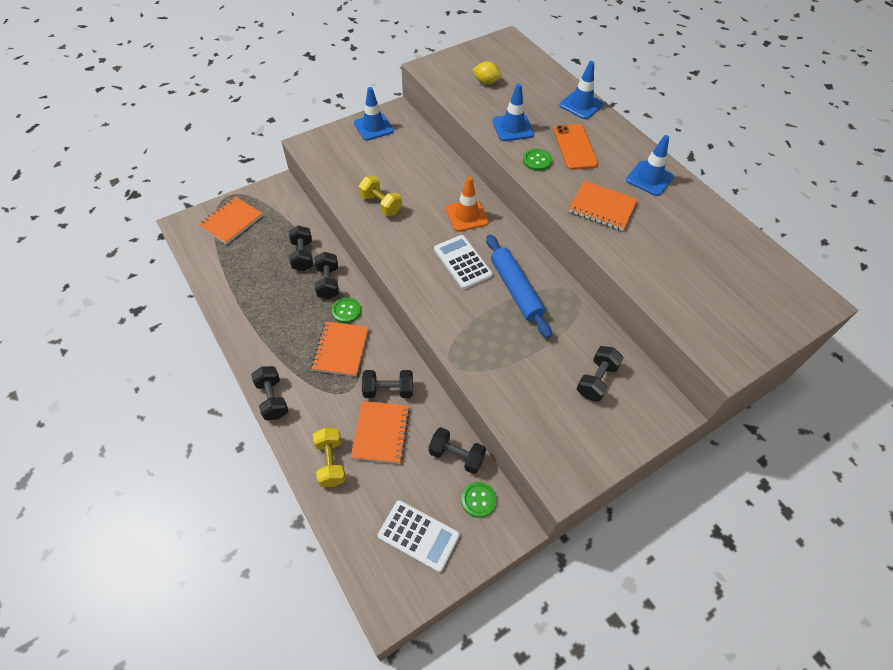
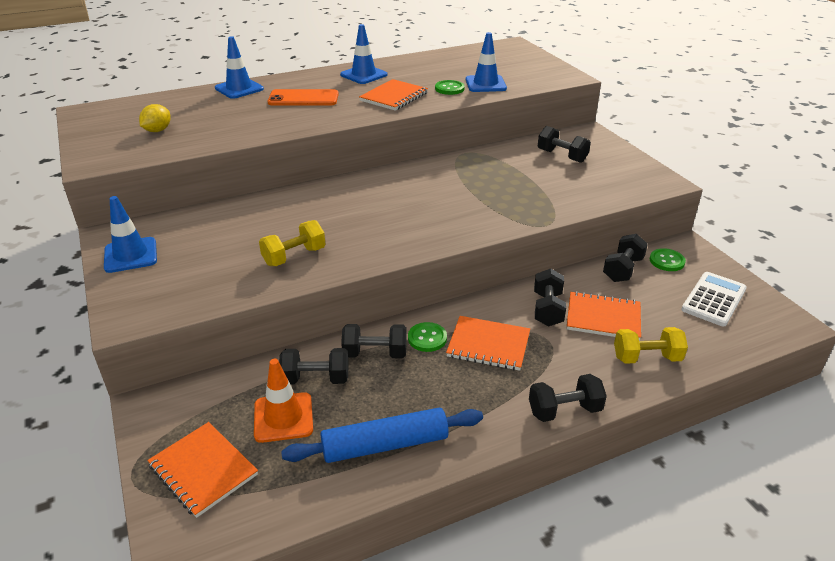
camera: 80 degrees left, 20 degrees down
white calculator [434,235,493,289] -> none
orange traffic cone [446,177,489,232] -> orange traffic cone moved to [254,359,313,443]
blue rolling pin [486,234,552,338] -> blue rolling pin moved to [281,408,483,463]
blue traffic cone [493,84,534,141] -> blue traffic cone moved to [466,32,507,92]
green button [523,149,552,171] -> green button moved to [435,80,465,95]

